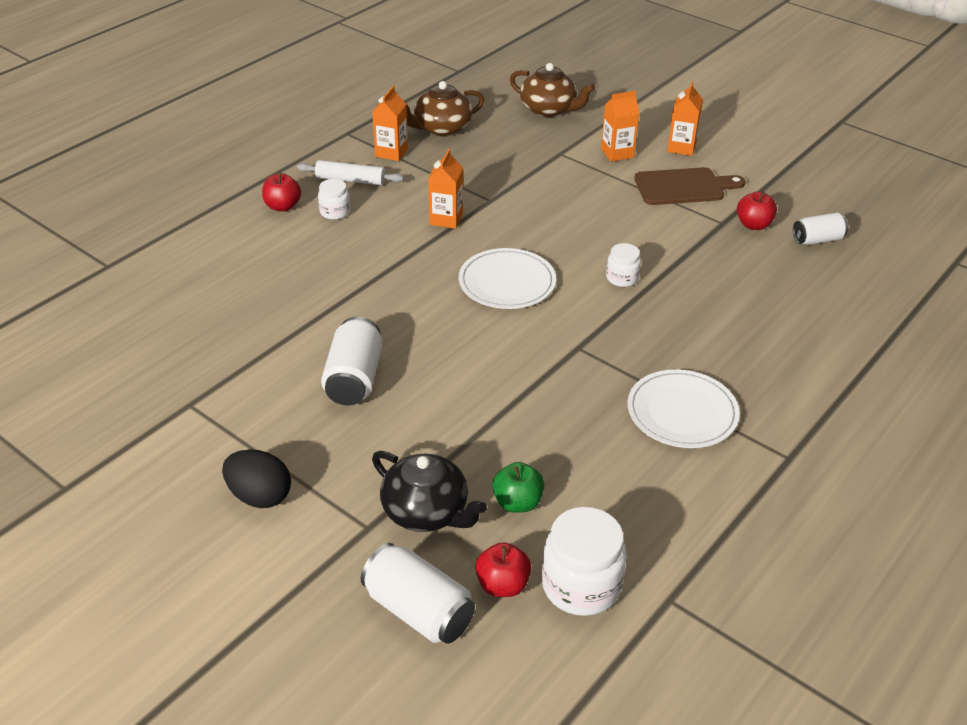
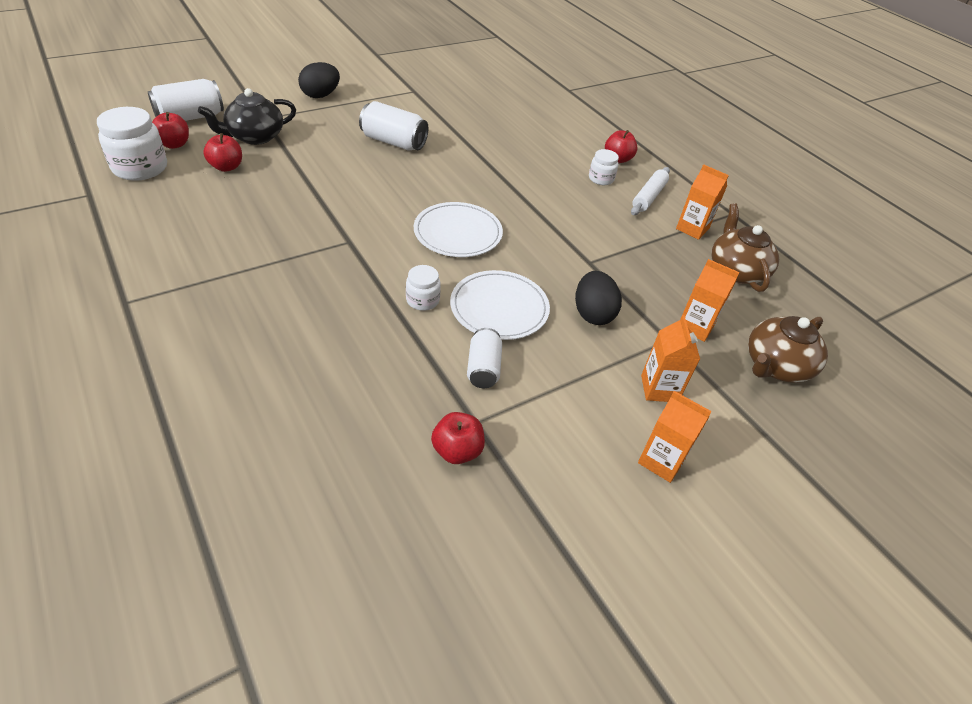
camera: 105 degrees right, 5 degrees up
orange carton [428,149,463,229] -> orange carton moved to [682,259,740,342]
green apple [492,462,545,513] -> red apple [203,133,242,172]
white plate [628,369,740,448] -> white plate moved to [450,270,550,340]
brown cutting board [634,167,746,205] -> none
white can [793,212,848,245] -> white can moved to [467,328,502,388]
none -> black egg [575,271,622,325]

